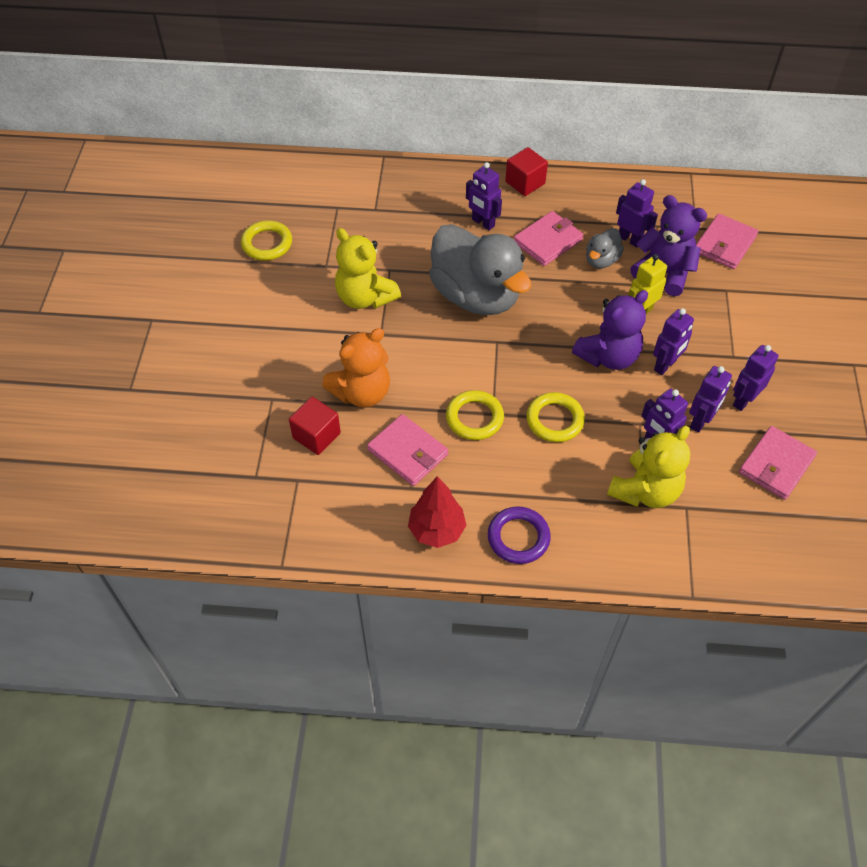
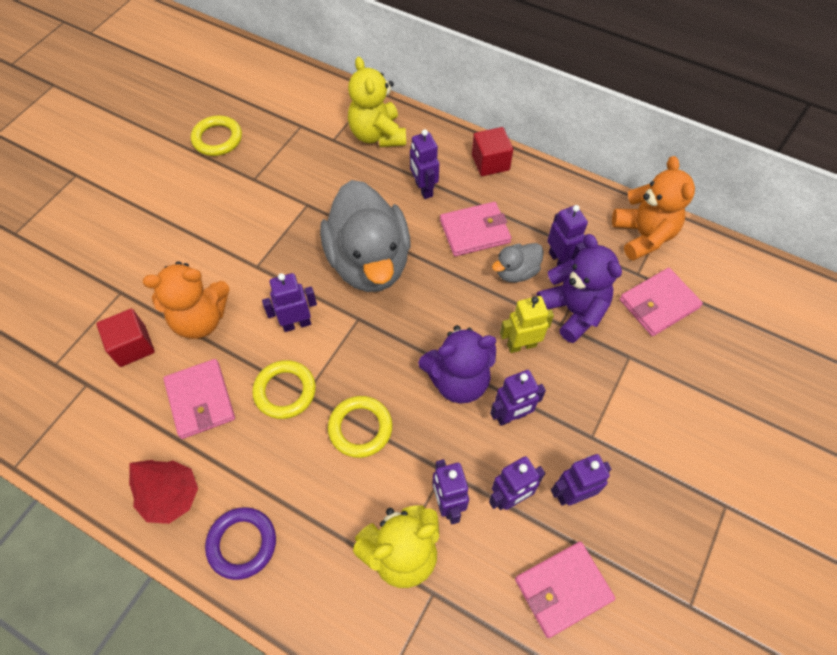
camera: 25 degrees right, 5 degrees up
yellow teddy bear [335,228,401,309] -> yellow teddy bear moved to [348,57,406,147]
none -> purple robot [262,273,317,332]
none -> orange teddy bear [612,156,695,261]

